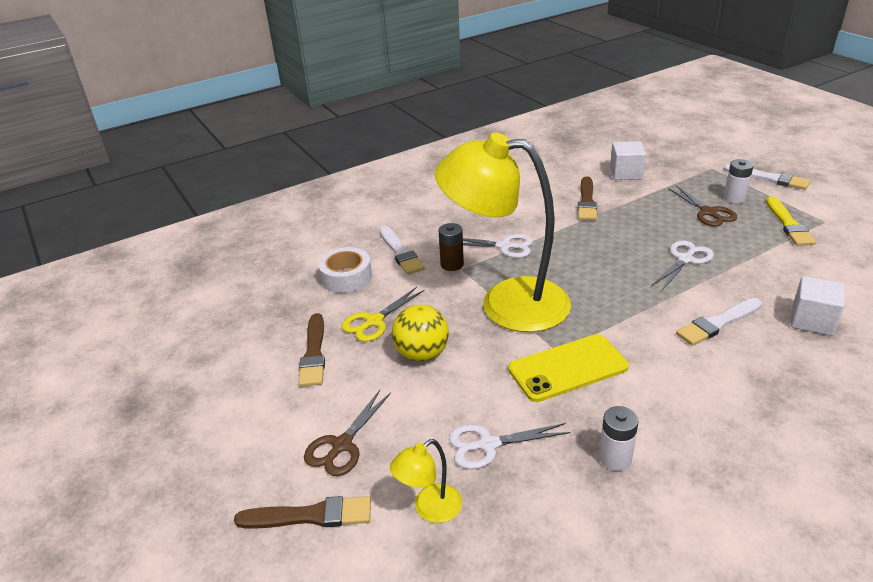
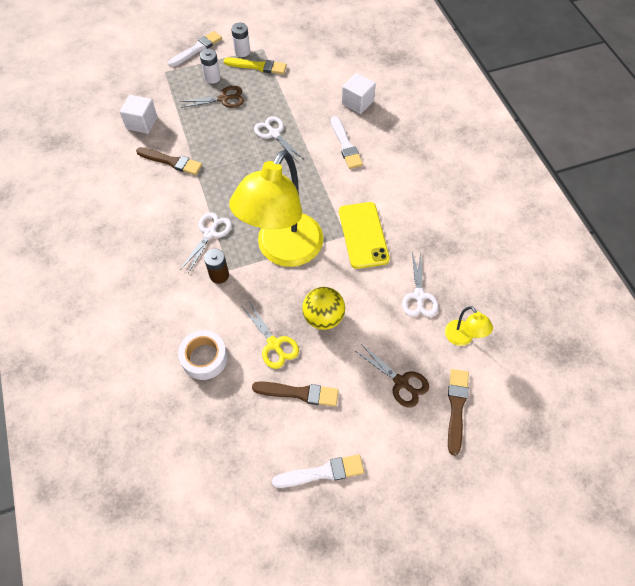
camera: 80 degrees left, 25 degrees up
white brush [380,226,425,275] -> white brush moved to [272,454,364,488]
white battery [599,406,639,471] -> white battery moved to [231,23,250,57]

